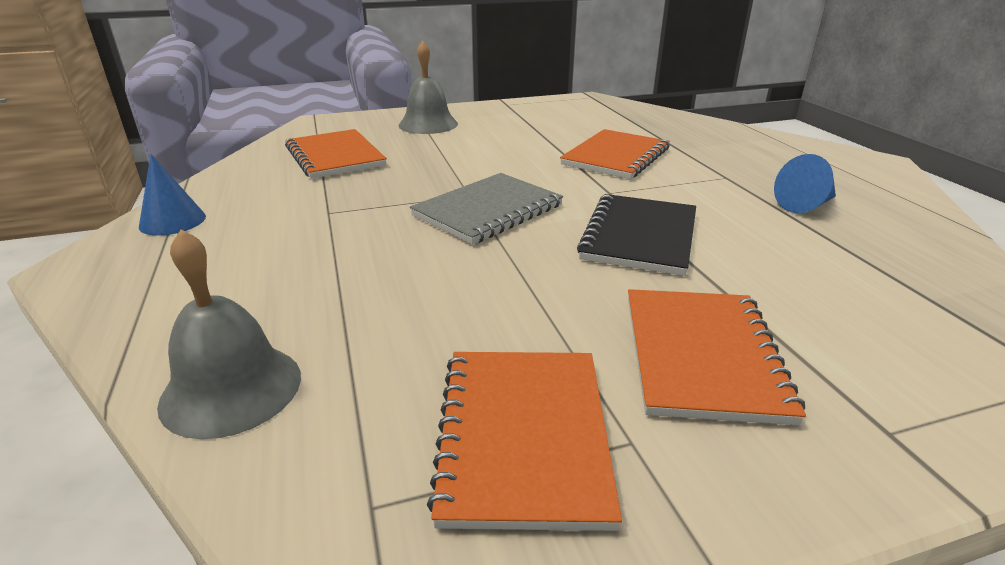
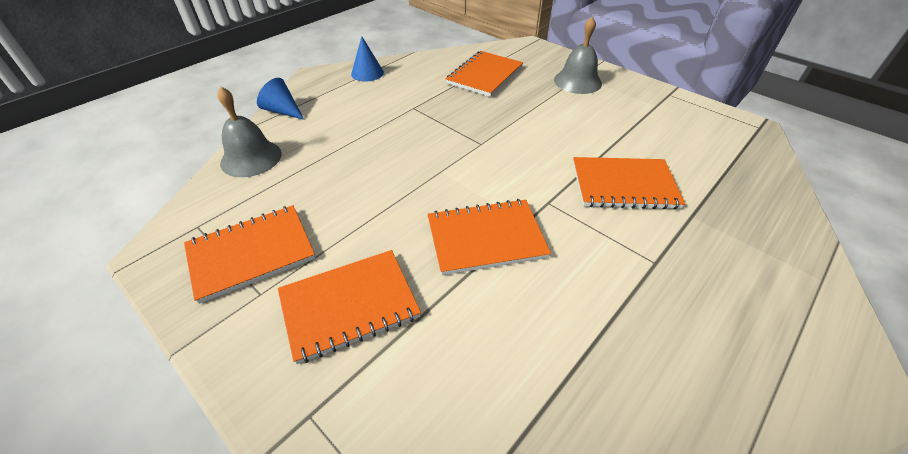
camera: 60 degrees right, 15 degrees up
grey notebook [410,173,563,245] -> none
black notebook [577,194,696,276] -> orange notebook [427,199,551,275]
blue cone [774,154,836,213] -> blue cone moved to [257,78,304,120]

